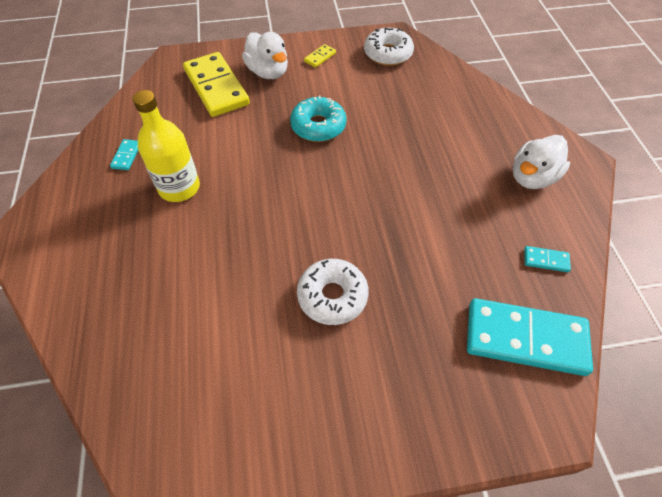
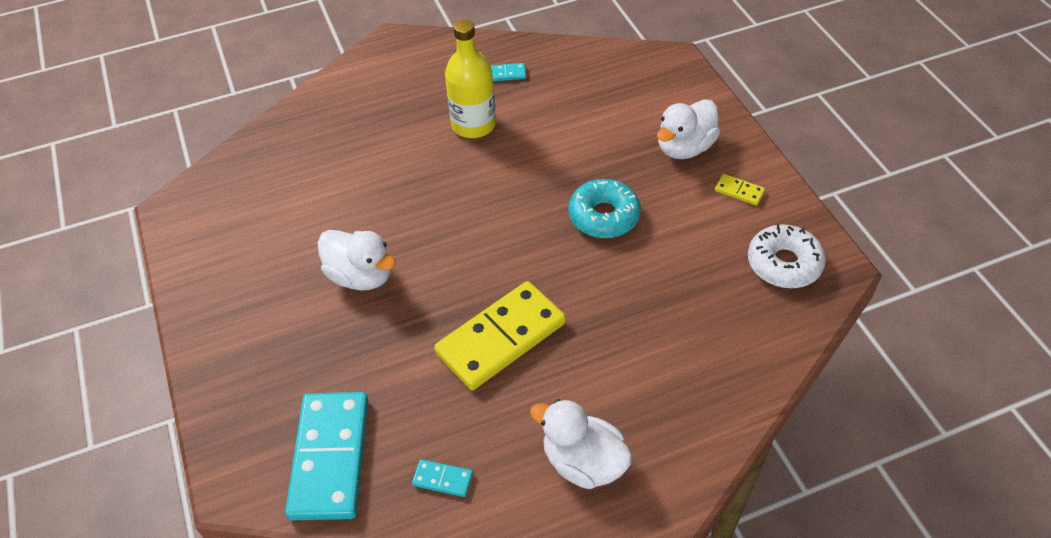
camera: 80 degrees right, 5 degrees down
yellow domino [183,52,250,117] -> yellow domino moved to [434,281,566,390]
white donut [297,259,369,325] -> white duck [318,230,396,290]
turquoise domino [524,246,571,272] -> turquoise domino turned 75 degrees counterclockwise [412,459,473,497]

